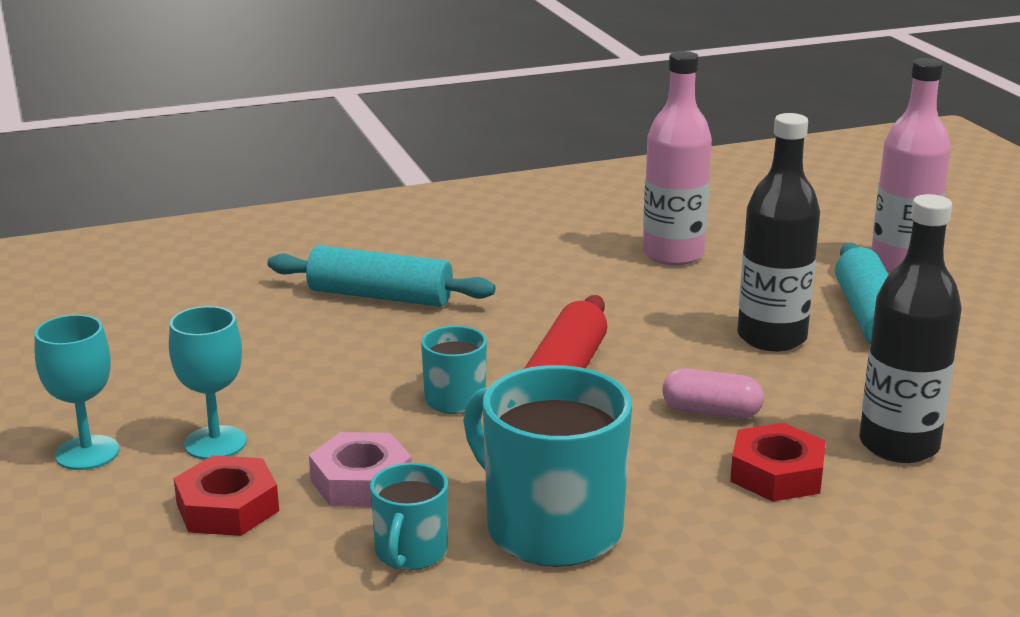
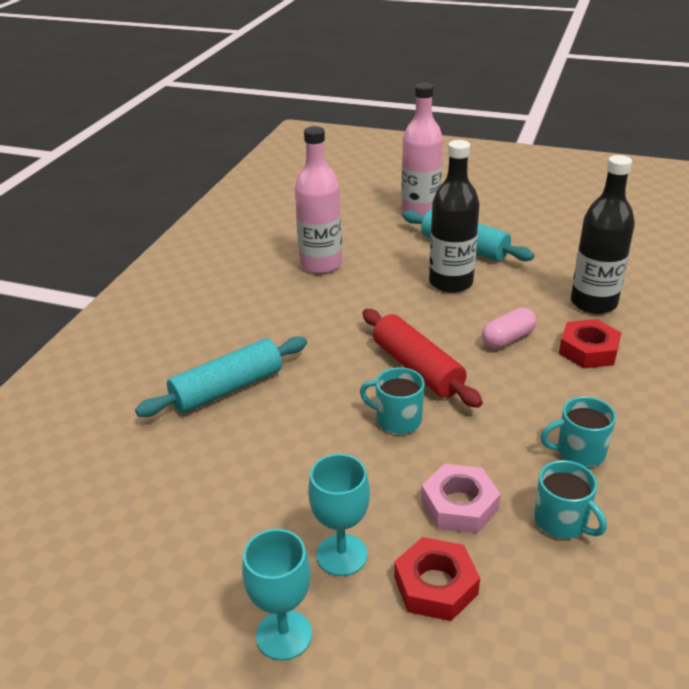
camera: 50 degrees left, 10 degrees up
turquoise mug [463,365,632,567] -> turquoise mug [541,397,616,467], size x0.52

